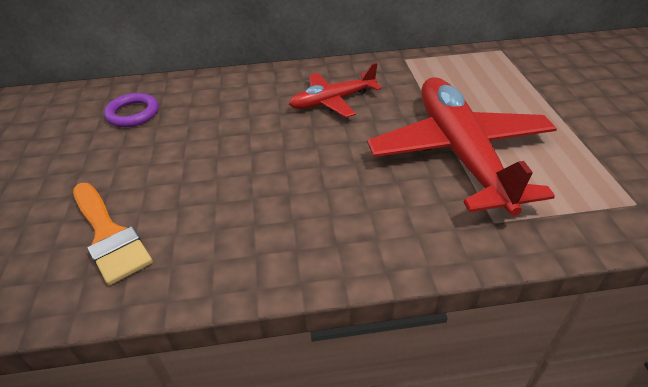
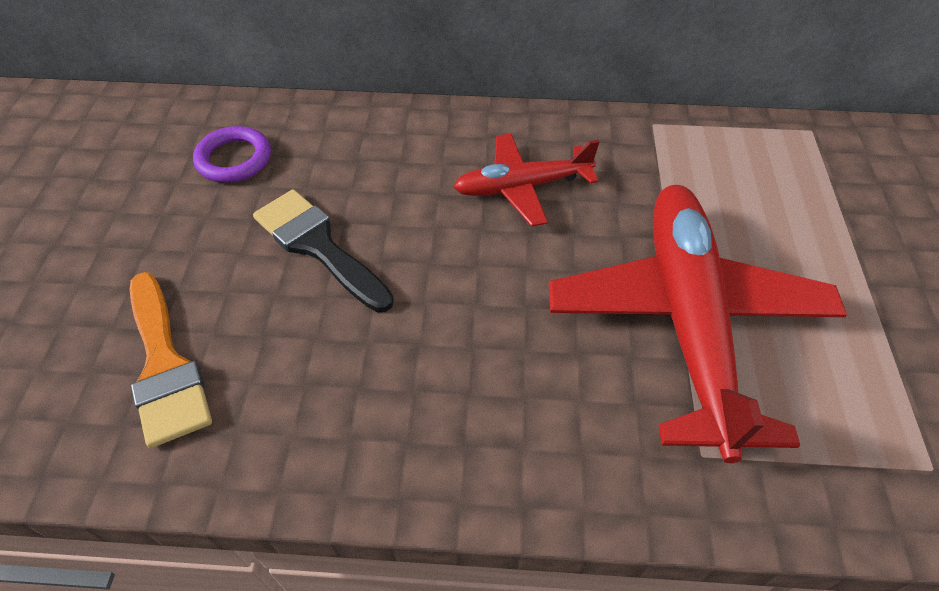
camera: 10 degrees right, 10 degrees up
none -> black brush [253,189,394,312]

